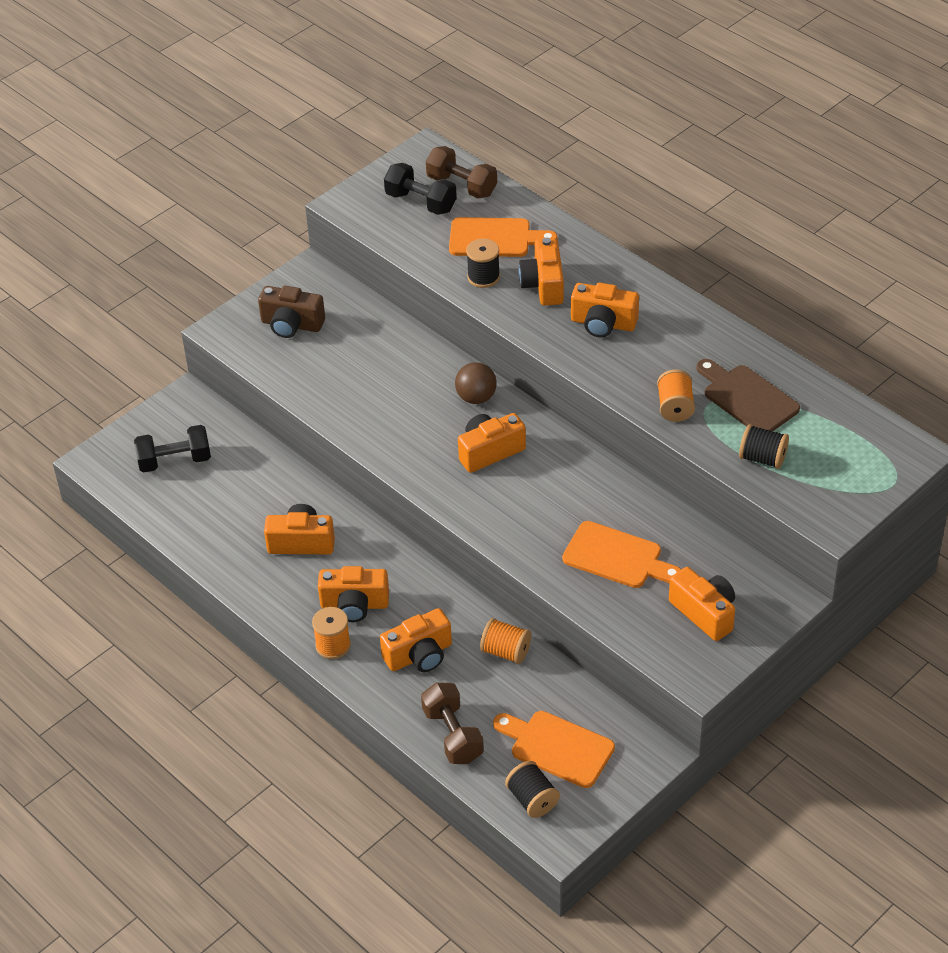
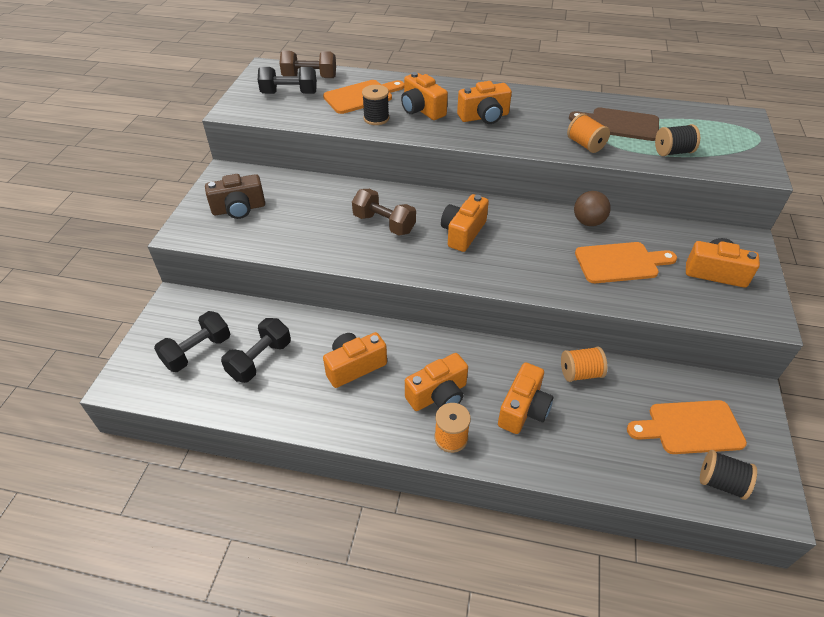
camera: 35 degrees left, 0 degrees up
brown dumbbell [421,683,484,764] -> brown dumbbell moved to [352,189,416,236]
brown ball [455,362,497,404] -> brown ball moved to [574,191,611,226]
none -> black dumbbell [221,318,291,383]

